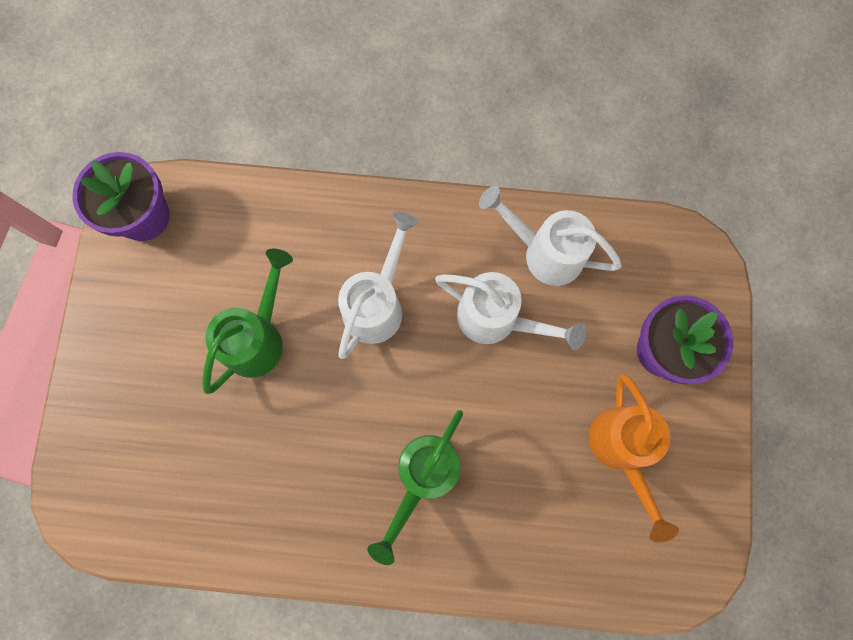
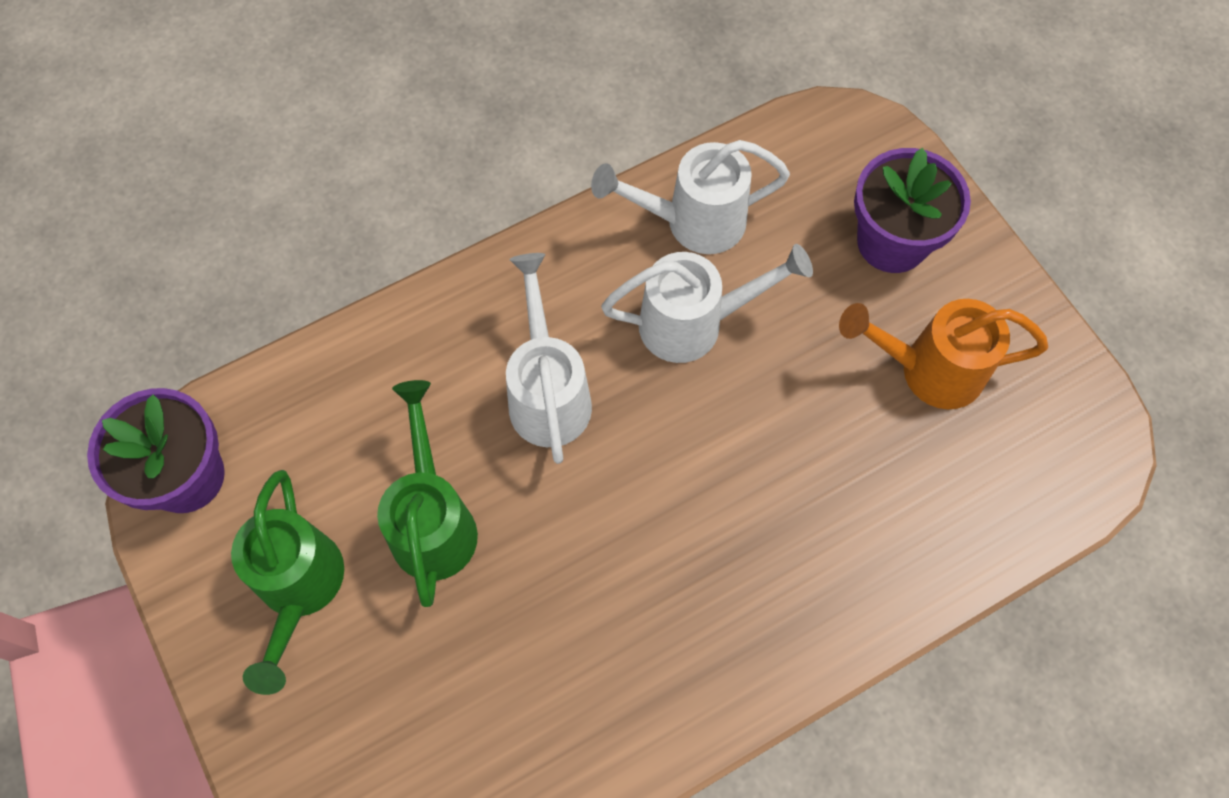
camera: 35 degrees left, 10 degrees down
green watering can [367,410,463,565] -> green watering can moved to [231,470,344,695]
orange watering can [589,373,679,542] -> orange watering can turned 135 degrees clockwise [839,299,1048,409]

